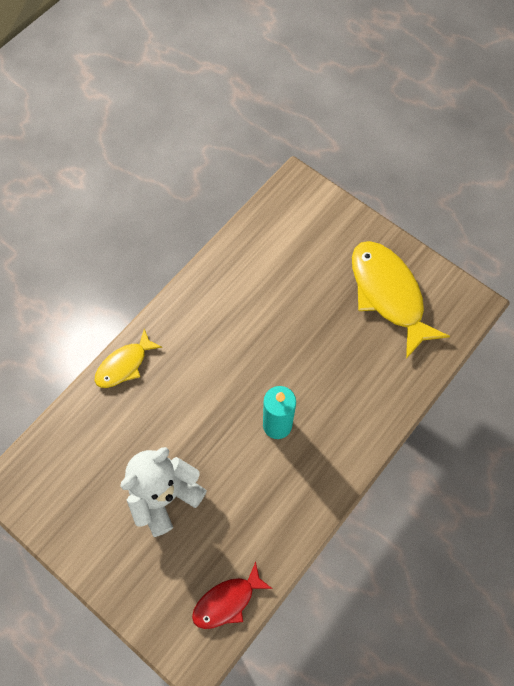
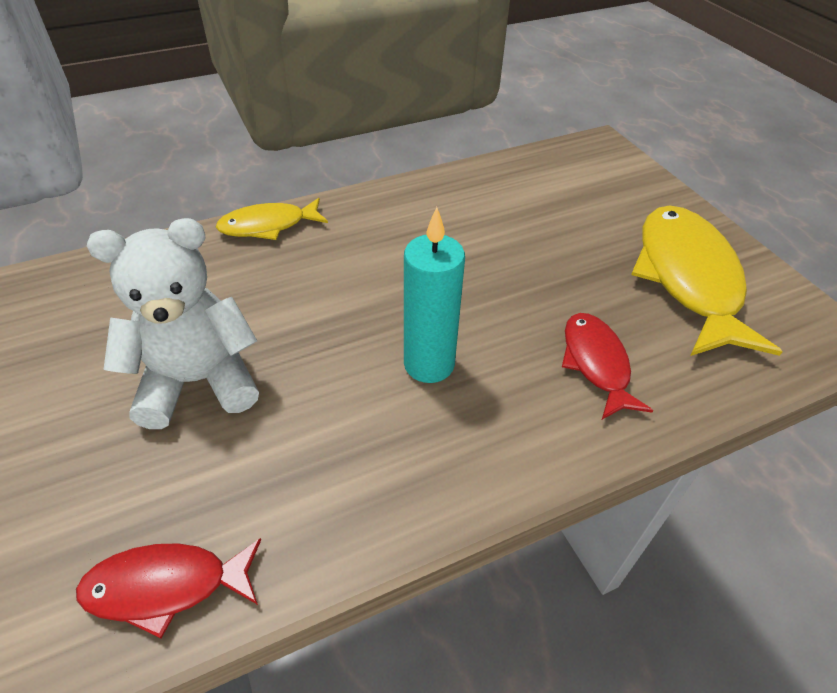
camera: 25 degrees right, 20 degrees down
none -> red fish [562,313,654,419]

